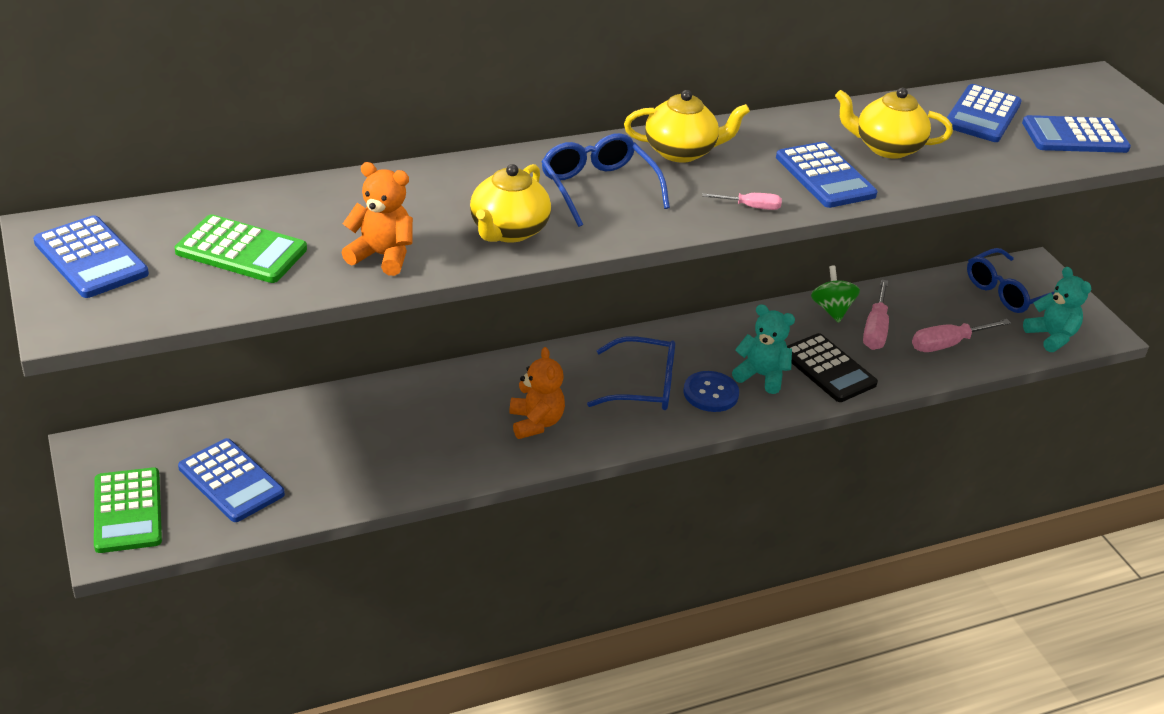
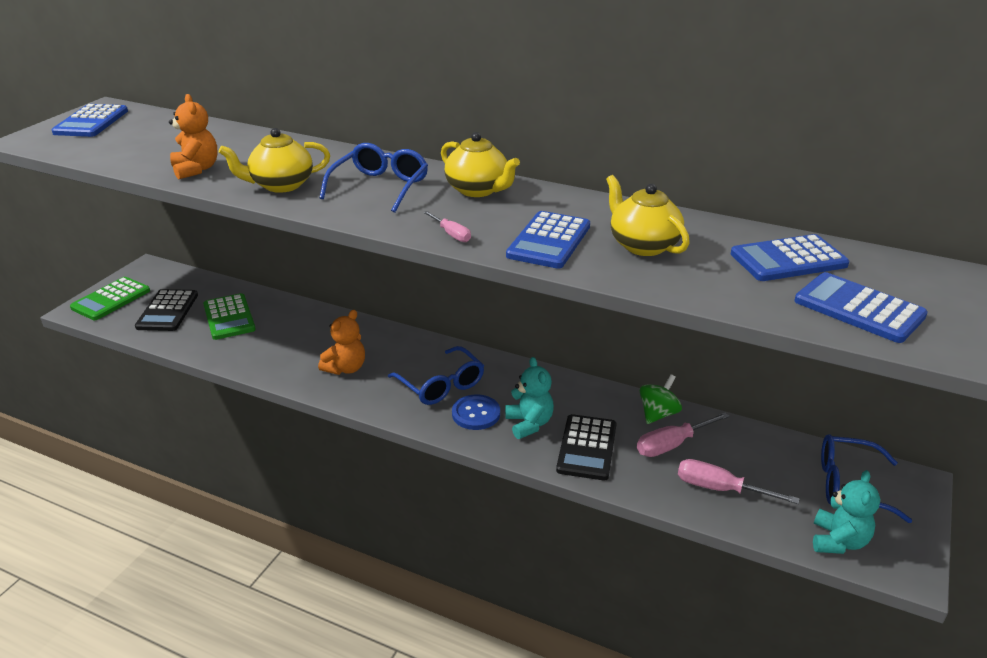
camera: 50 degrees right, 5 degrees down
green calculator [175,214,307,283] -> green calculator moved to [203,293,256,340]
blue calculator [178,438,285,522] -> black calculator [135,289,198,331]

